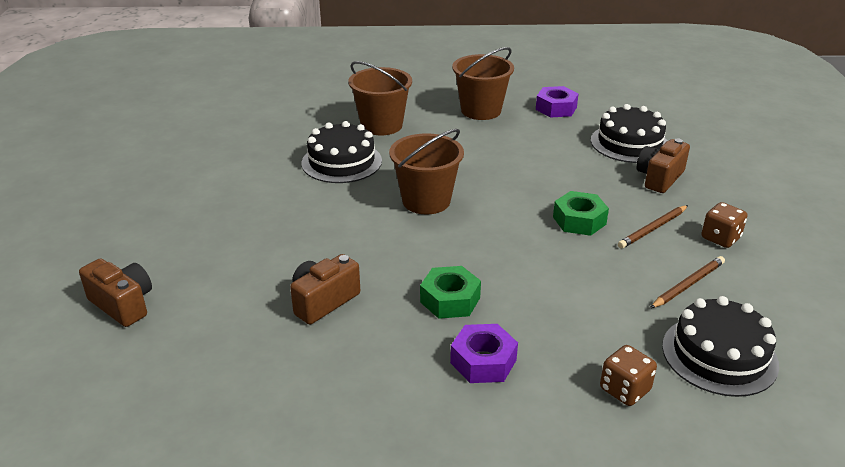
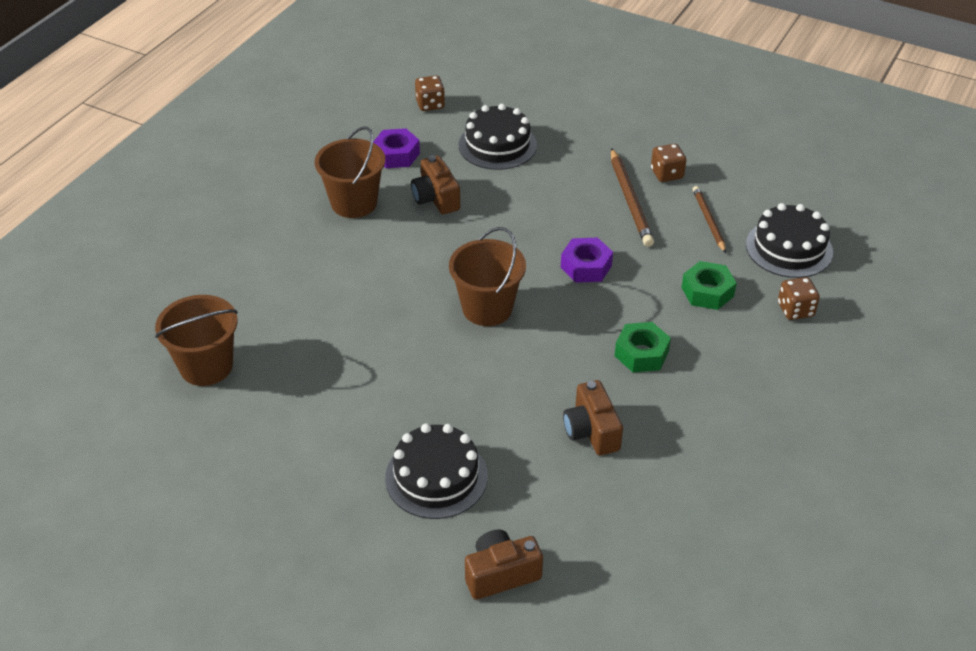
camera: 60 degrees left, 10 degrees up
black cake [302,121,382,183] -> black cake moved to [385,423,487,519]
brown bucket [348,61,412,135] -> brown bucket moved to [155,295,238,386]
purple nut [450,324,518,383] -> purple nut moved to [561,238,613,283]
green nut [553,191,609,236] -> green nut moved to [681,261,737,310]
brown pencil [618,205,688,249] -> brown pencil [611,148,654,247], size x1.53
brown camera [636,138,690,193] -> brown camera moved to [411,156,460,214]
none -> brown dice [415,76,445,111]

